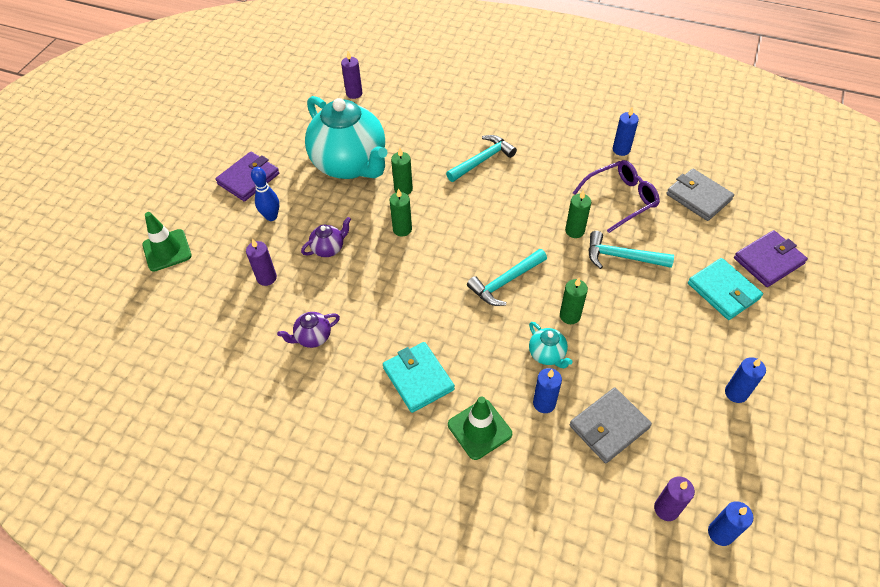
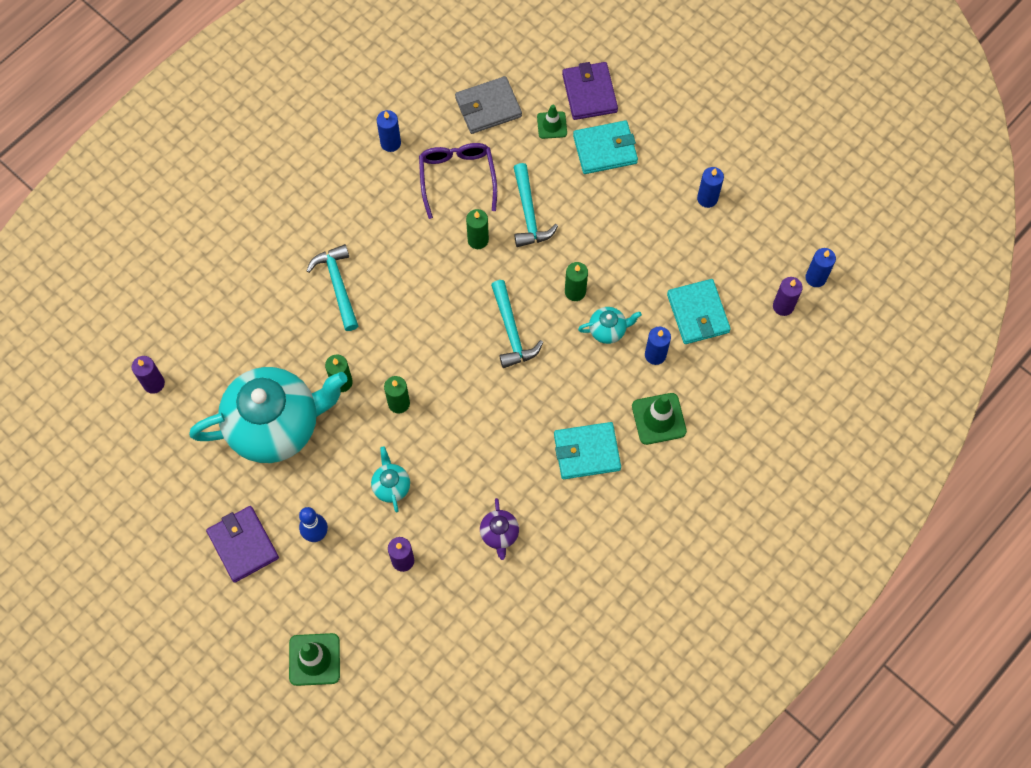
camera: 70 degrees left, 15 degrees up
purple teapot [301,217,351,257] -> turquoise teapot [371,446,410,512]
grey wallet [569,387,652,463] -> turquoise wallet [667,279,731,344]
turquoise hammer [588,231,674,269] -> turquoise hammer turned 45 degrees counterclockwise [513,163,558,247]
none -> green traffic cone [537,105,567,139]

